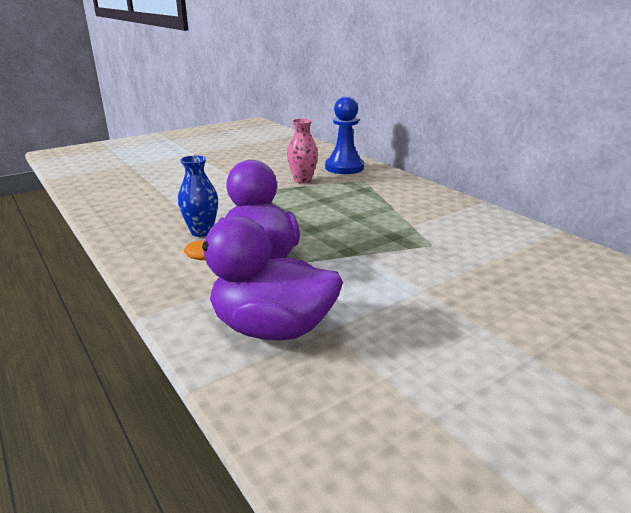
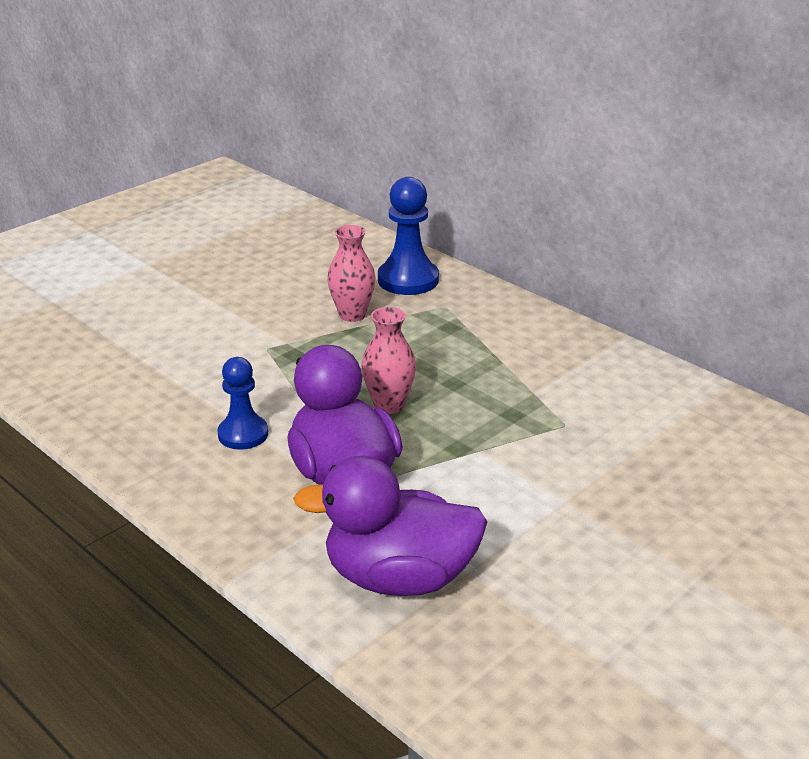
camera: 10 degrees left, 5 degrees up
blue vase [178,155,218,237] -> blue pawn [217,357,268,450]
none -> pink vase [362,307,416,414]

